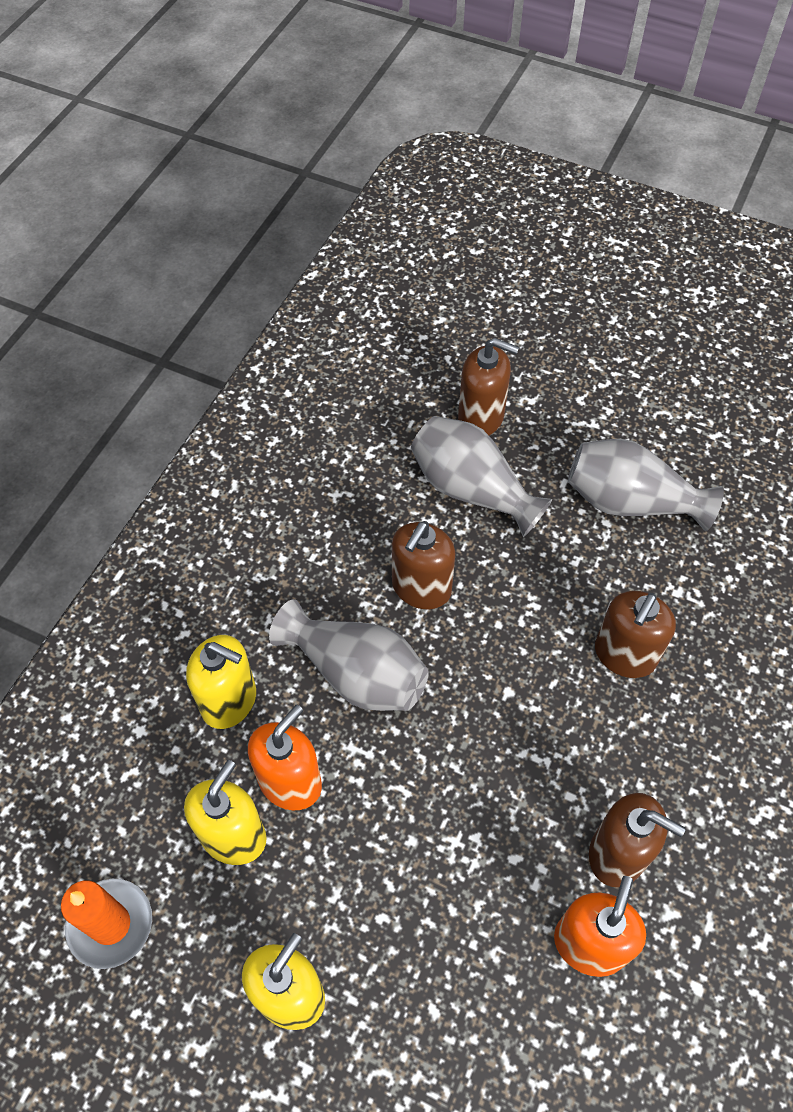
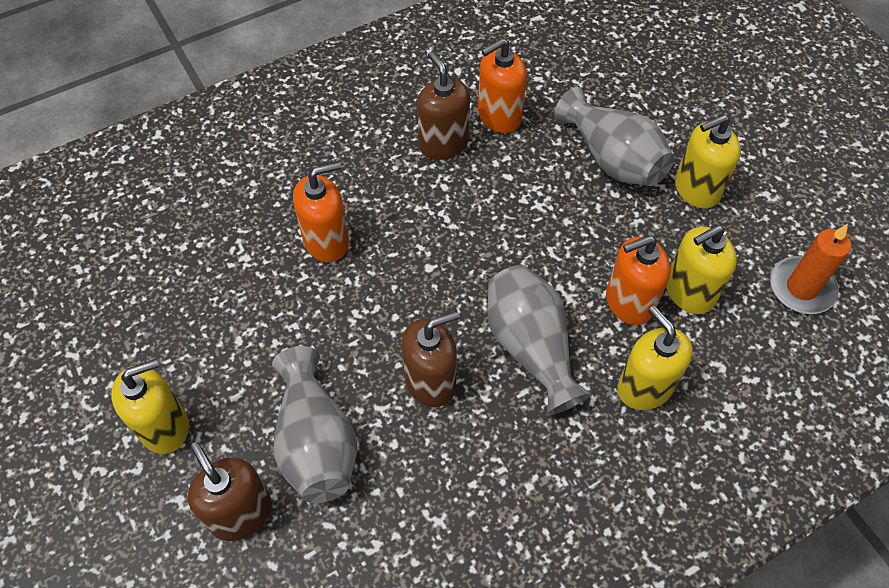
camera: 145 degrees left, 0 degrees up
grey vase [568,439,724,531] -> grey vase moved to [554,87,674,186]
brown soap dispenser [595,591,676,678] -> orange soap dispenser [293,162,349,262]
none -> yellow soap dispenser [111,358,189,454]

